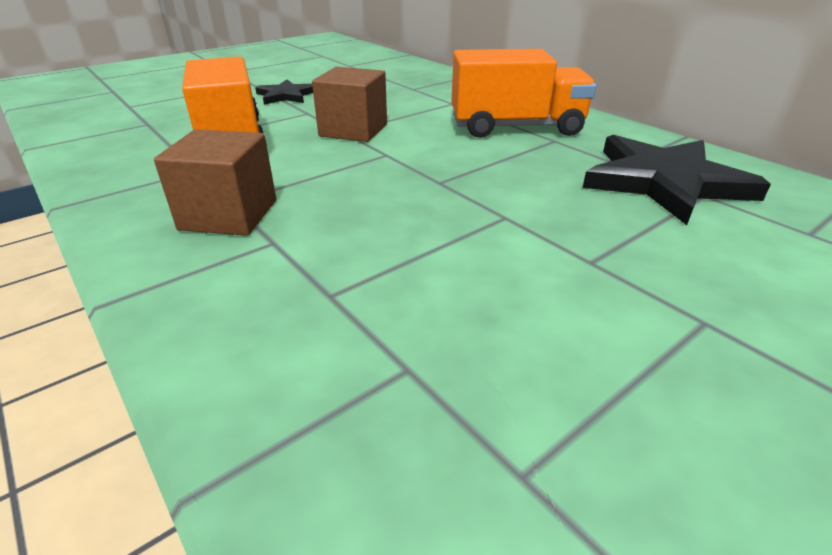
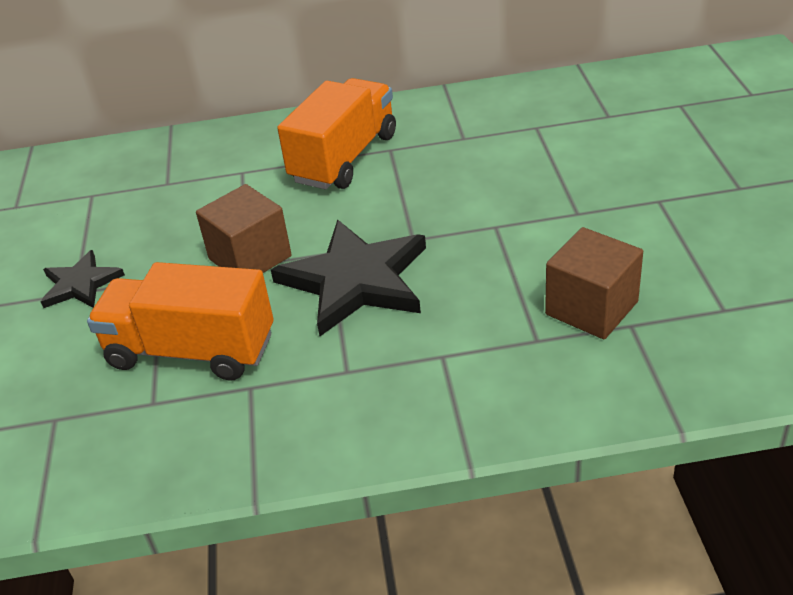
camera: 55 degrees left, 5 degrees up
brown cube [154,129,276,236] -> brown cube moved to [545,227,643,339]
black star [583,135,771,225] -> black star moved to [271,220,426,336]

